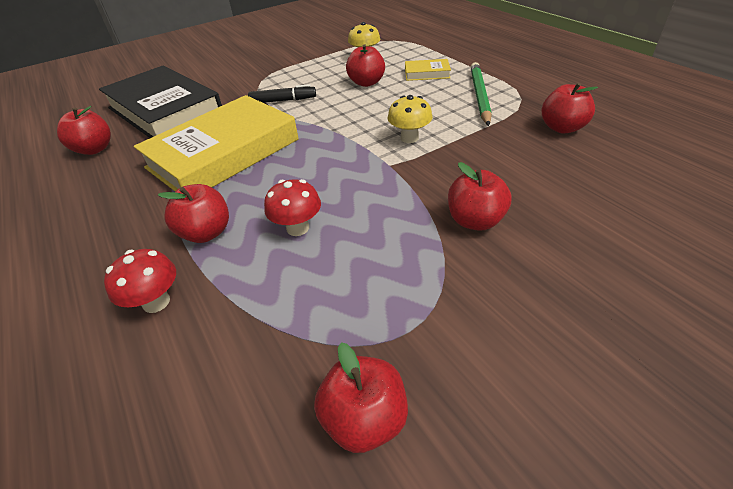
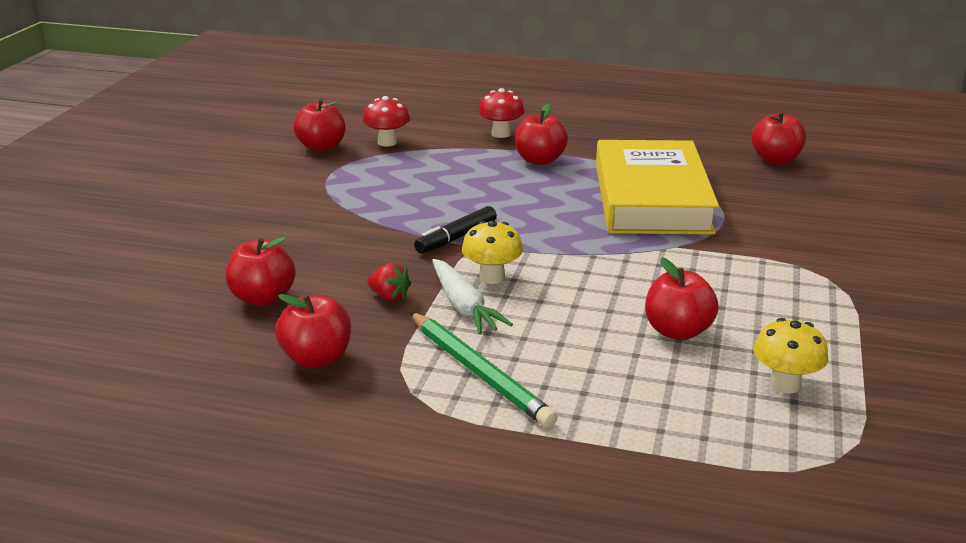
camera: 135 degrees right, 15 degrees down
black book [99,66,222,138] -> none
black marker [248,84,316,103] -> black marker moved to [414,206,497,254]
red mushroom [264,179,321,236] -> red mushroom moved to [363,96,410,147]
yellow book [405,59,451,81] -> none
red apple [448,162,511,231] -> red apple moved to [226,237,296,306]
none -> red strawberry [367,263,411,301]
none -> white carrot [432,259,513,335]

